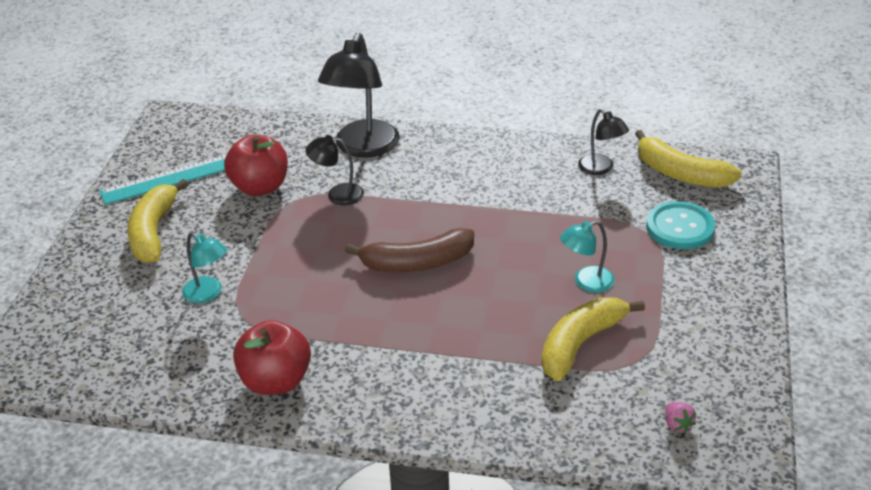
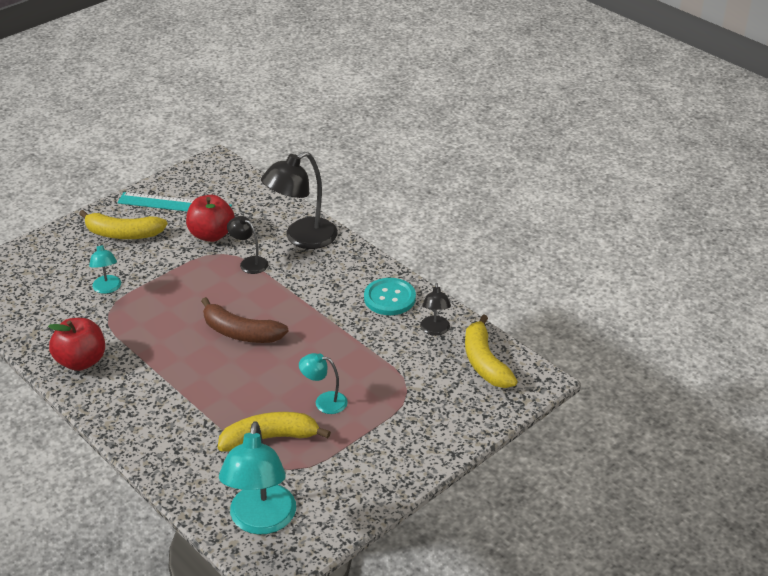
camera: 35 degrees right, 0 degrees up
yellow banana [127,179,188,263] -> yellow banana turned 120 degrees counterclockwise [79,210,167,239]
turquoise button [646,201,715,249] -> turquoise button moved to [364,278,416,315]
pink strawberry [665,402,696,433] -> turquoise lamp [219,421,296,535]

